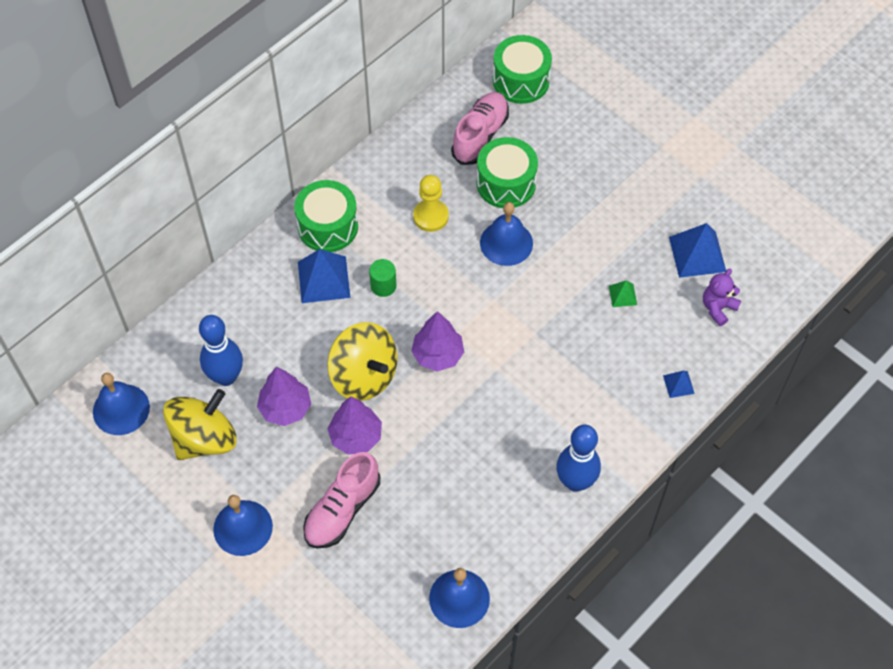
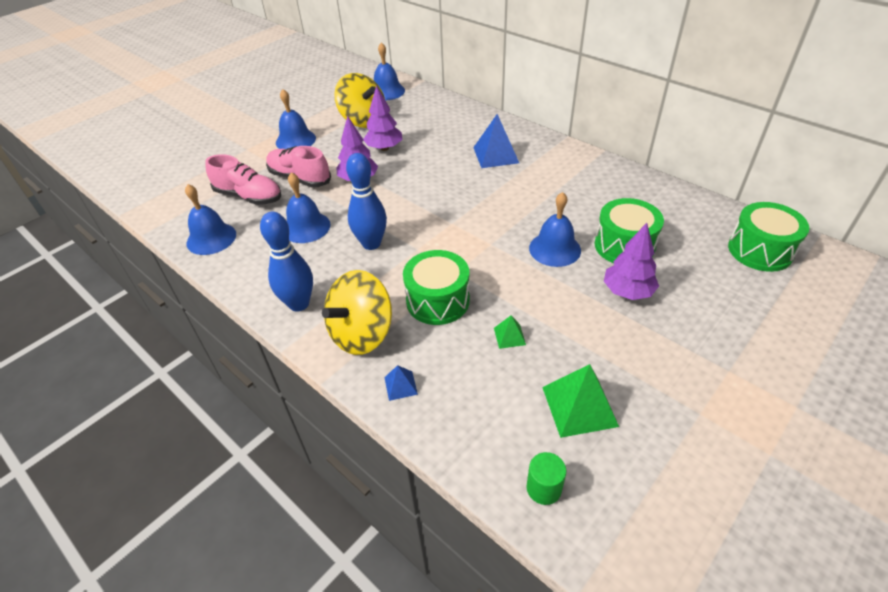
camera: 90 degrees right, 15 degrees down
blue bowling pin [199,315,243,386] -> blue bowling pin moved to [346,153,387,250]
green drum [294,180,358,252] -> green drum moved to [403,250,470,325]
yellow spinning top [327,322,397,401] -> yellow spinning top moved to [322,270,392,355]
green cylinder [369,259,396,297] -> green cylinder moved to [526,452,566,505]
purple tree [411,311,464,371] -> purple tree moved to [604,223,659,300]
yellow pawn [413,175,449,232] -> none
pink shoe [451,92,509,165] -> pink shoe moved to [205,154,281,205]
blue pyramid [669,223,726,278] -> green pyramid [542,364,619,438]
purple teddy bear [703,269,741,326] -> none
none -> blue bell [286,172,331,243]

